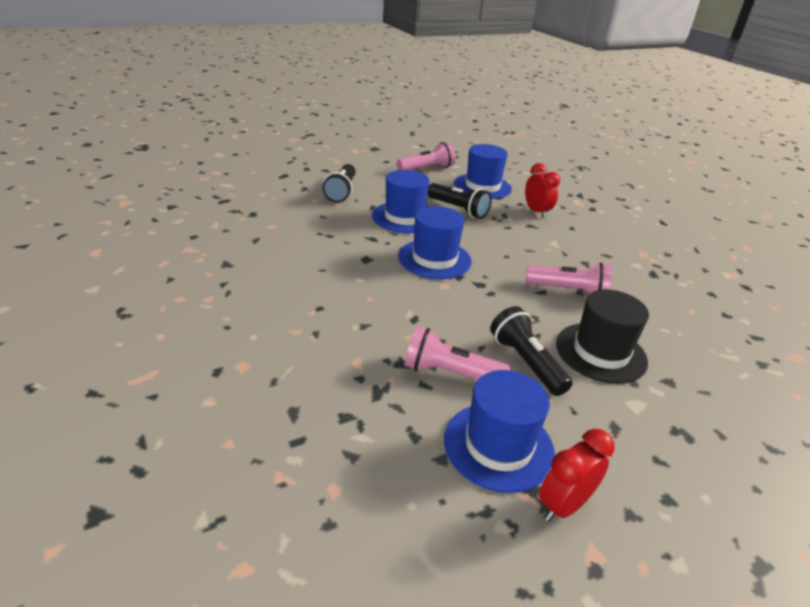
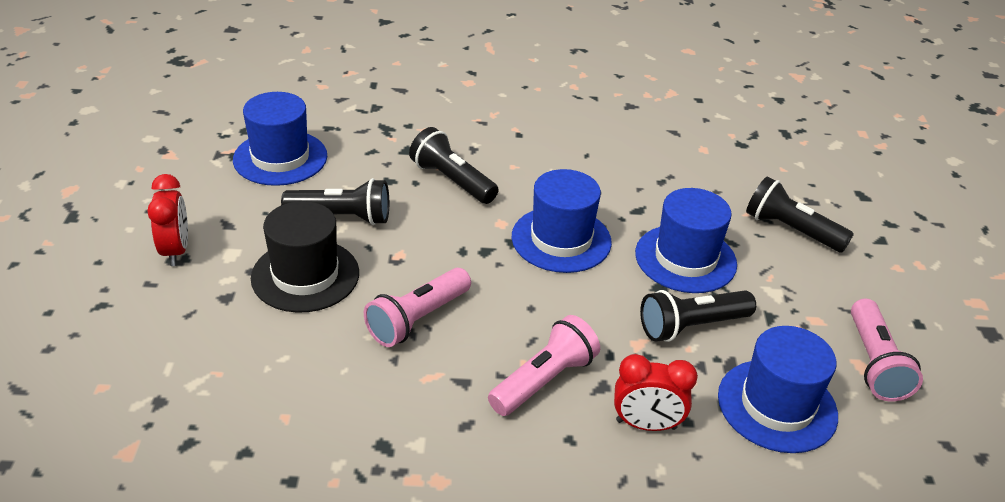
camera: 120 degrees right, 5 degrees up
pink flashlight [404,326,511,380] -> pink flashlight moved to [488,315,600,416]
red clock [539,429,615,522] -> red clock moved to [147,174,188,266]
none -> black flashlight [409,127,499,204]

